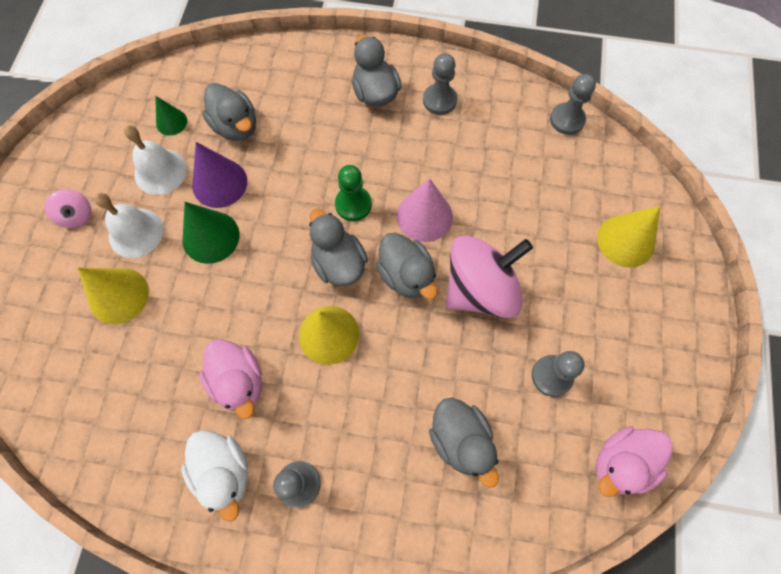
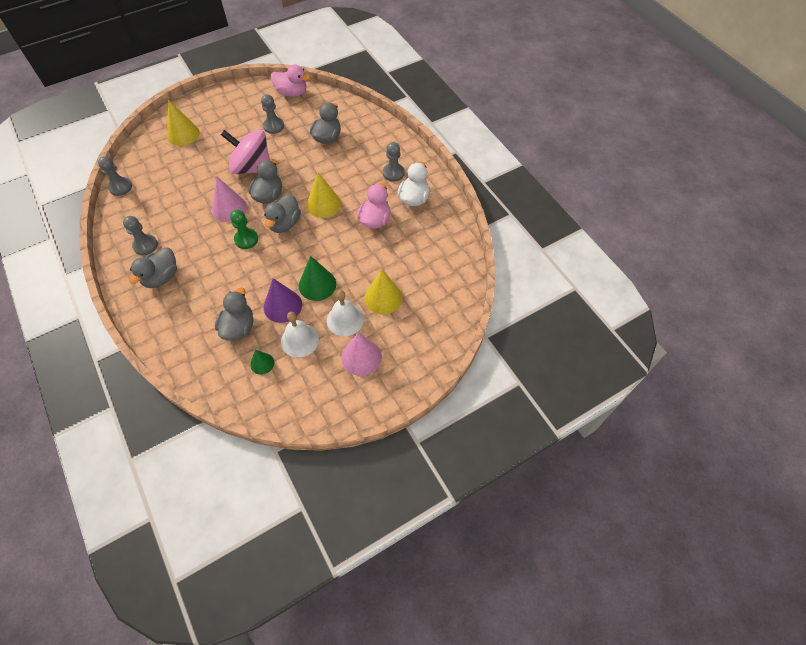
camera: 130 degrees left, 10 degrees down
pink spinning top [45,189,91,228] -> pink cone [341,332,382,376]

